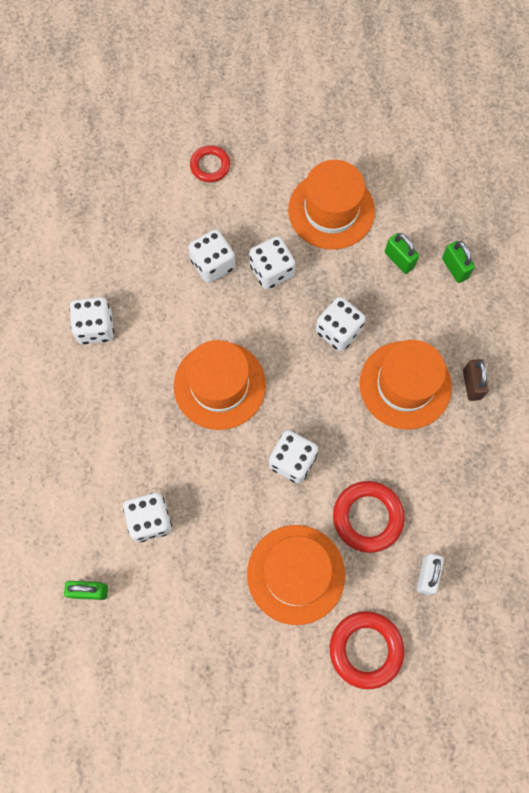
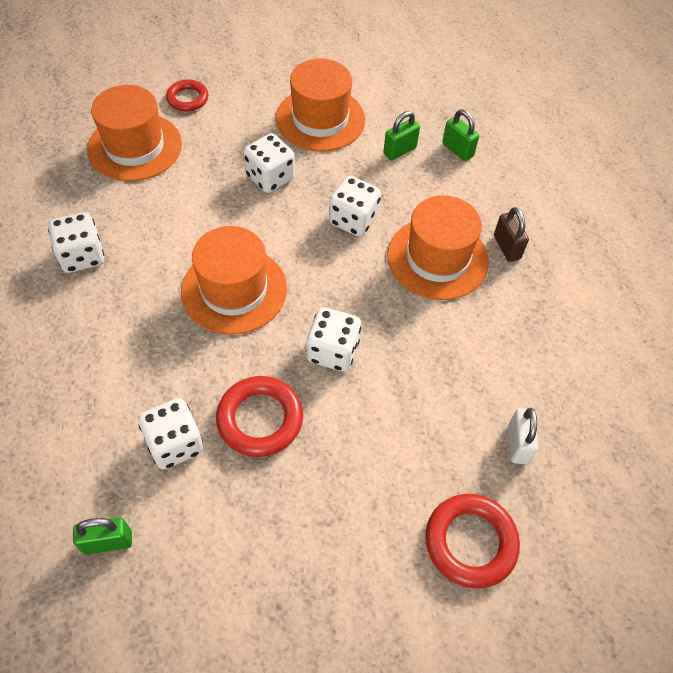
camera: 15 degrees left, 15 degrees down
white dice [188,229,235,283] -> none
orange hat [247,525,345,625] -> orange hat moved to [87,85,182,181]
red ring [333,481,405,553] -> red ring moved to [216,376,303,457]
green padlock [385,233,419,274] -> green padlock turned 75 degrees counterclockwise [383,111,420,160]

